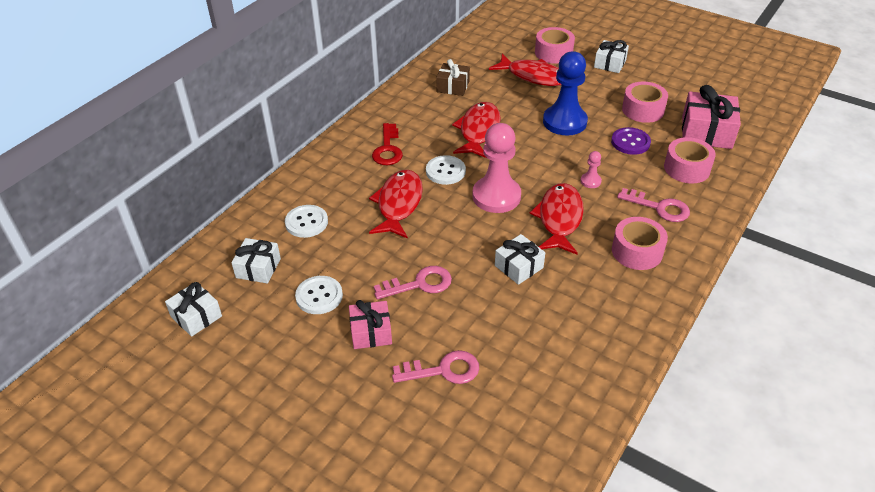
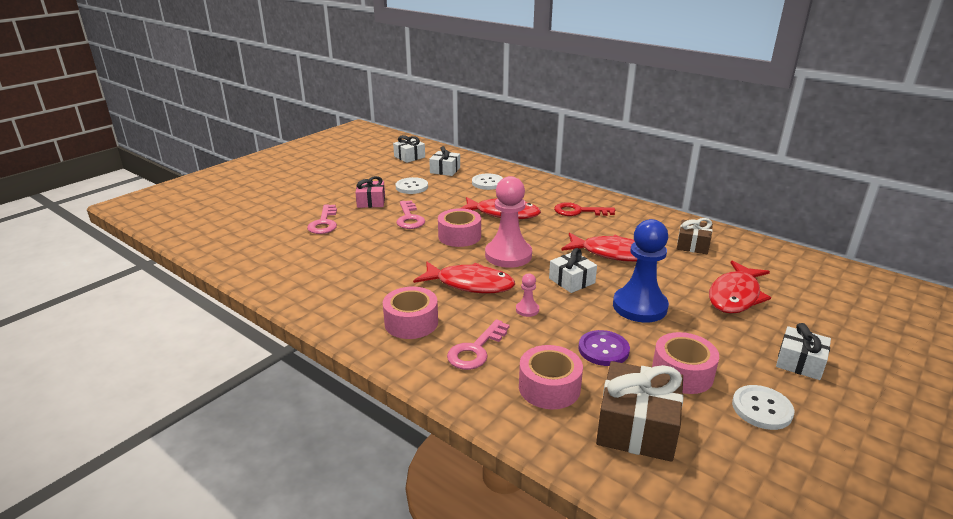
camera: 95 degrees right, 15 degrees down
white button [426,155,466,185] -> white button moved to [732,385,794,430]
white gift [495,234,545,285] -> white gift moved to [549,248,597,293]
pink tape [535,27,575,64] -> pink tape moved to [438,208,481,247]
pink gift [682,85,741,149] -> brown gift [596,361,683,462]

